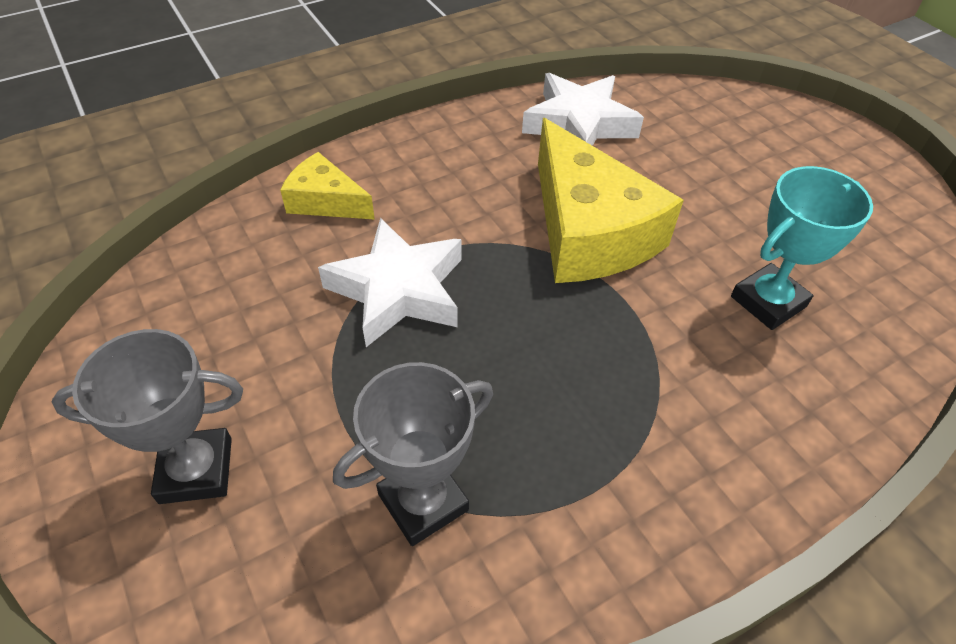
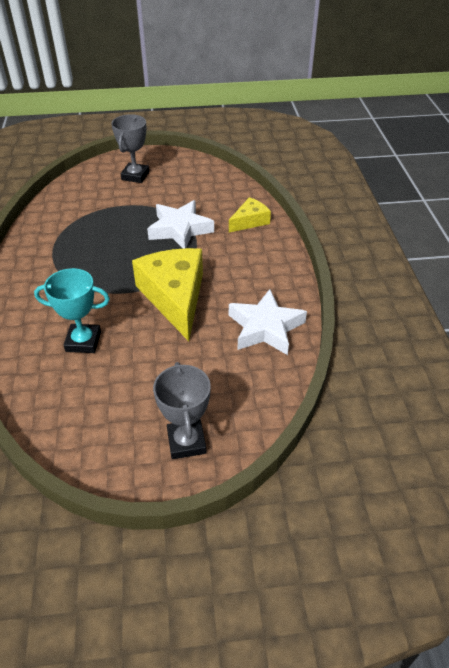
camera: 115 degrees right, 5 degrees down
grey trophy [333,362,493,546] -> grey trophy moved to [153,362,211,459]
yellow cheese [538,118,684,283] -> yellow cheese turned 75 degrees clockwise [132,248,203,341]
turquoise trophy [731,166,873,330] -> turquoise trophy turned 75 degrees counterclockwise [34,268,110,353]

